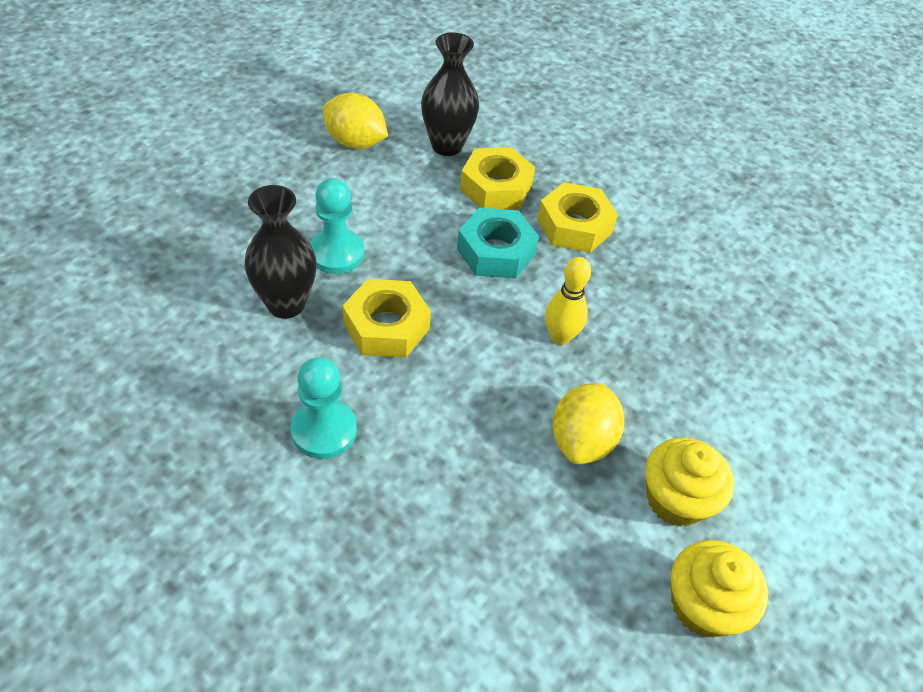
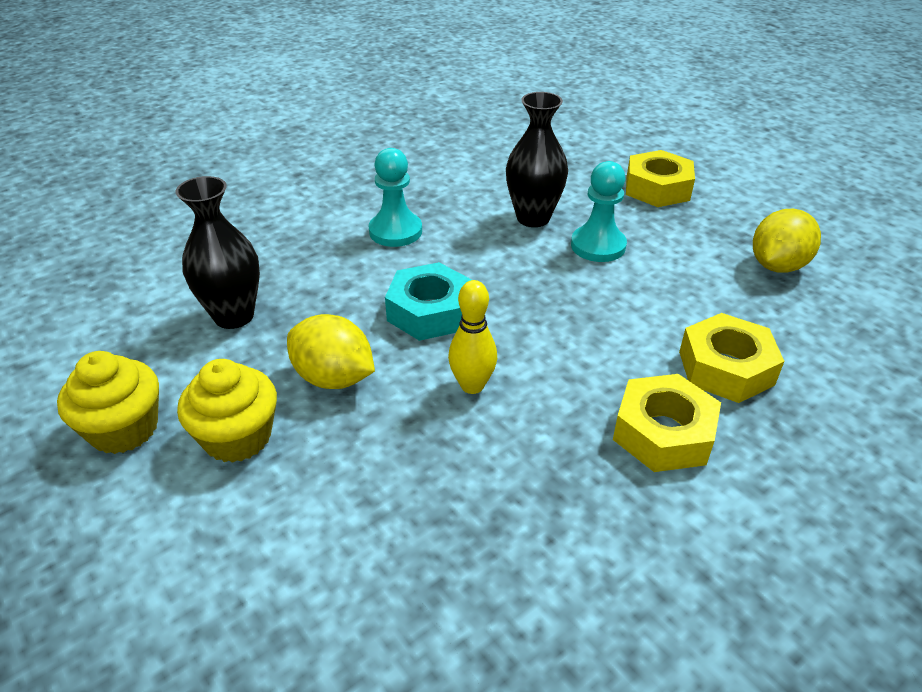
camera: 105 degrees right, 10 degrees down
yellow nut [342,279,431,358] -> yellow nut moved to [626,150,695,207]
black vase [421,32,479,156] -> black vase moved to [176,176,260,329]
turquoise nut [457,207,539,279] -> turquoise nut moved to [385,262,472,341]

